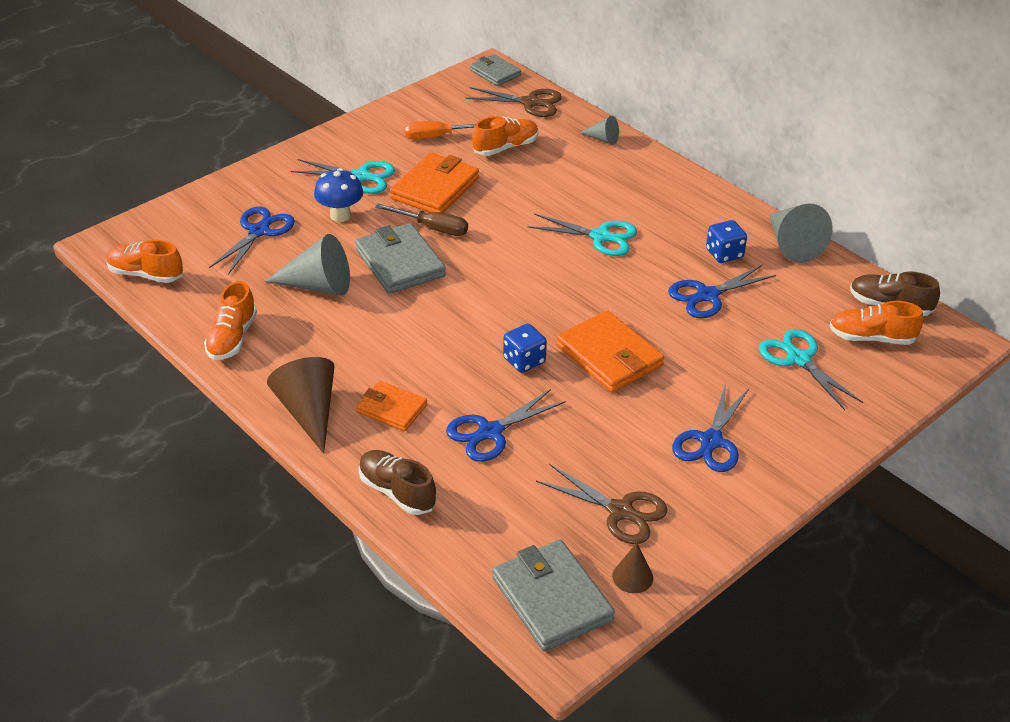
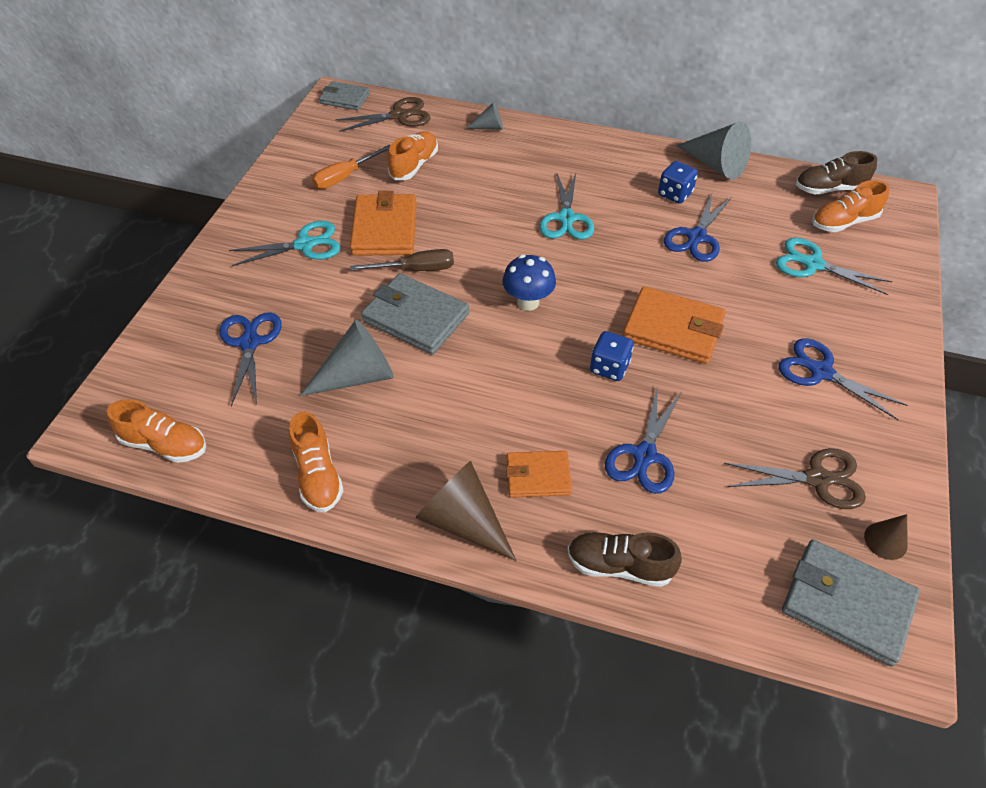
camera: 30 degrees left, 10 degrees up
orange shoe [106,240,183,283] -> orange shoe turned 150 degrees counterclockwise [107,399,206,463]
blue mushroom [314,168,363,222] -> blue mushroom moved to [502,255,556,311]
turquoise scissors [528,214,637,256] -> turquoise scissors turned 105 degrees clockwise [539,173,594,240]
blue scissors [672,384,749,472] -> blue scissors turned 135 degrees clockwise [779,338,908,420]

